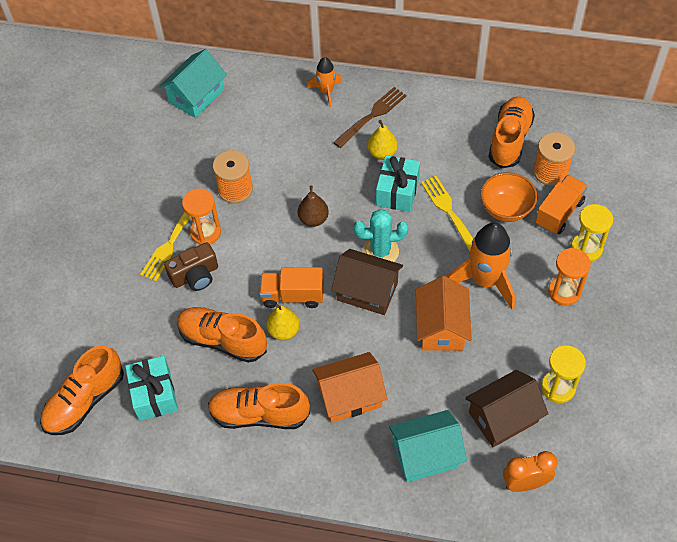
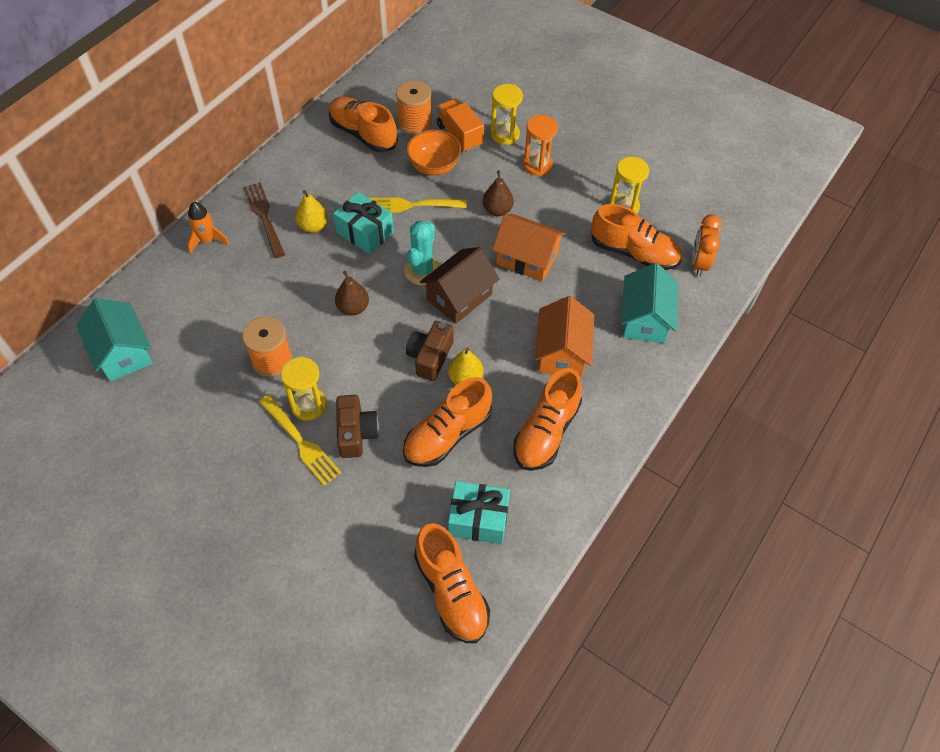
camera: 70 degrees left, 0 degrees up
orange hourglass [182,189,221,245] -> yellow hourglass [281,357,327,421]
orange truck [259,267,324,308] -> brown camera [406,321,454,381]
orange rocket [448,222,515,309] -> brown pear [483,170,514,216]
brown house [465,370,548,447] -> orange shoe [591,204,681,270]

